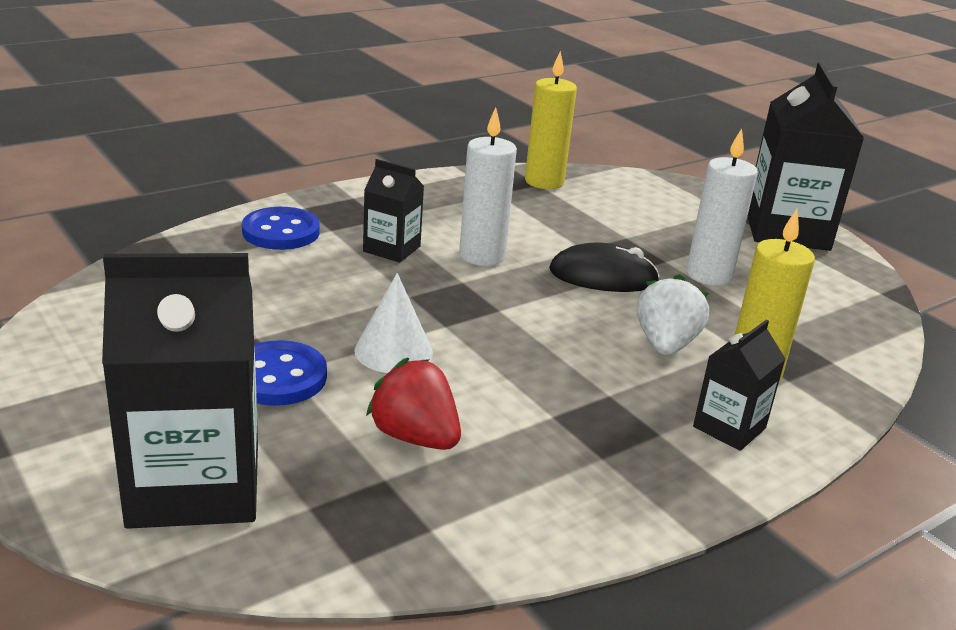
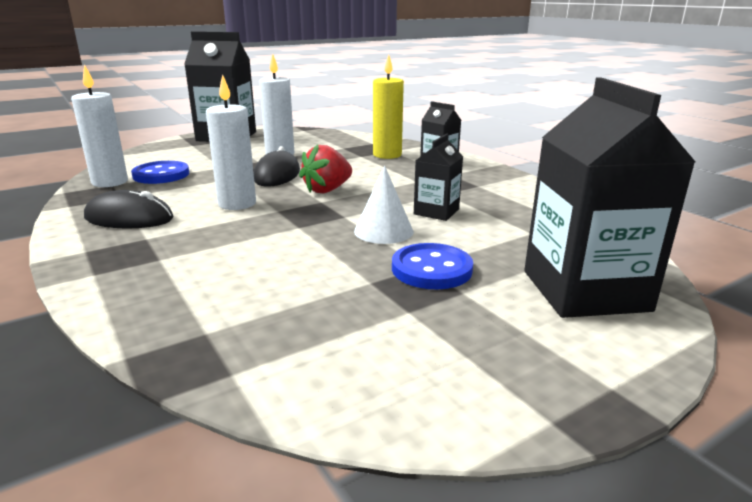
camera: 85 degrees left, 5 degrees down
blue button [242,207,320,250] -> blue button moved to [131,161,189,184]
black carton [363,159,424,263] -> black carton moved to [414,134,463,221]
red strawberry [366,358,461,450] -> red strawberry moved to [299,144,352,193]
yellow candle [525,51,577,189] -> white candle [71,64,128,187]
white strawberry [637,274,709,355] -> none
none -> black mouse [84,190,174,228]

